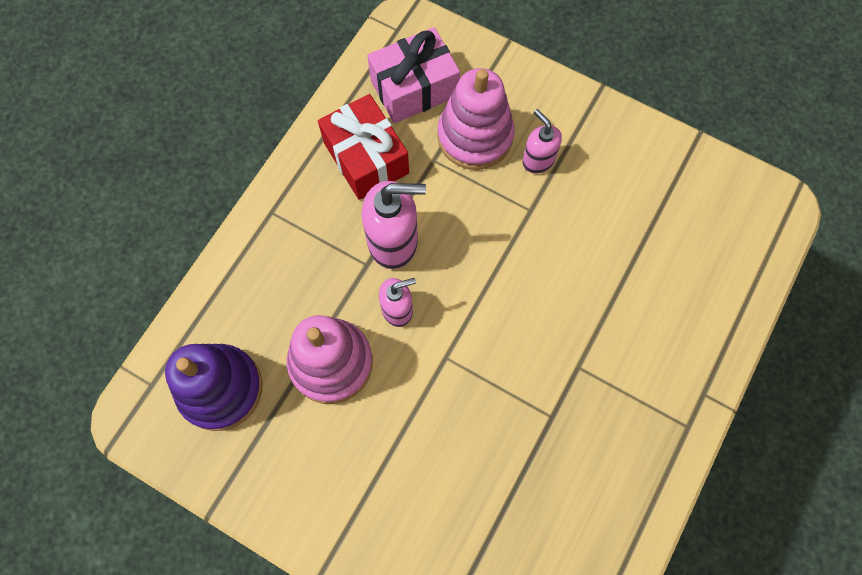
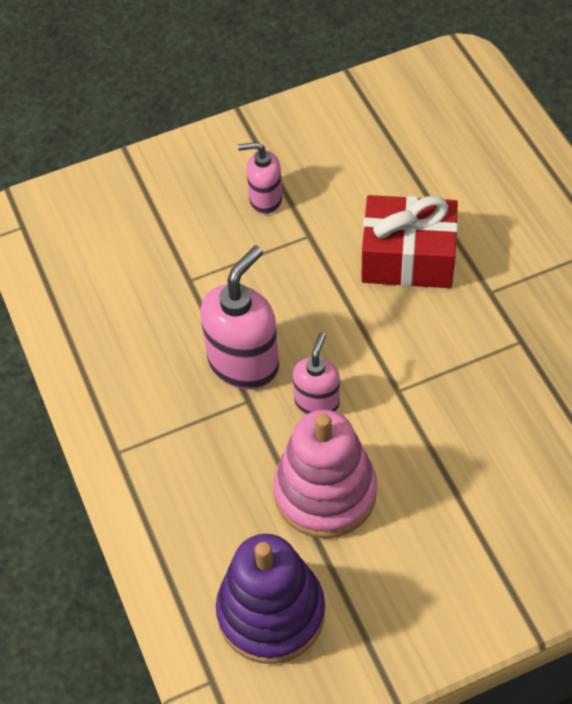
camera: 50 degrees left, 15 degrees down
red gift [318,94,409,200] -> red gift moved to [361,195,458,288]
pink gift [367,27,460,123] -> none
pink stacking toy [437,68,515,170] -> none

